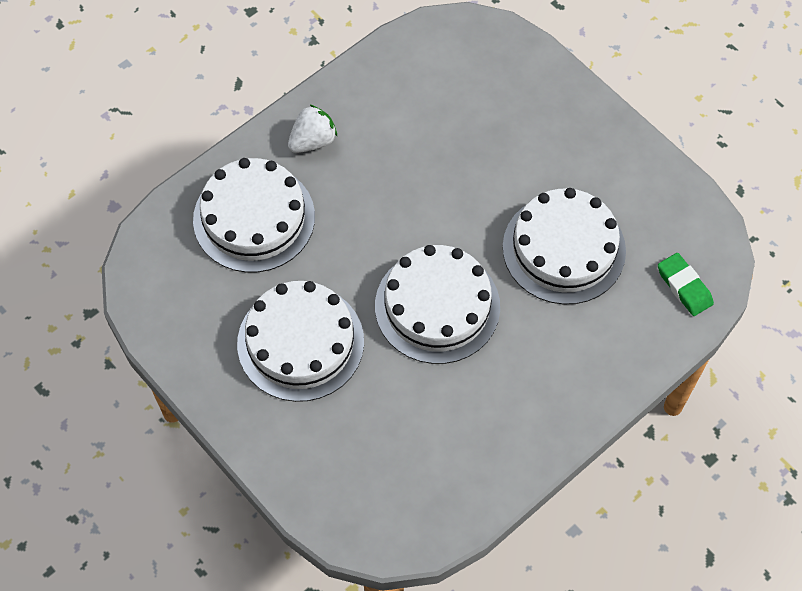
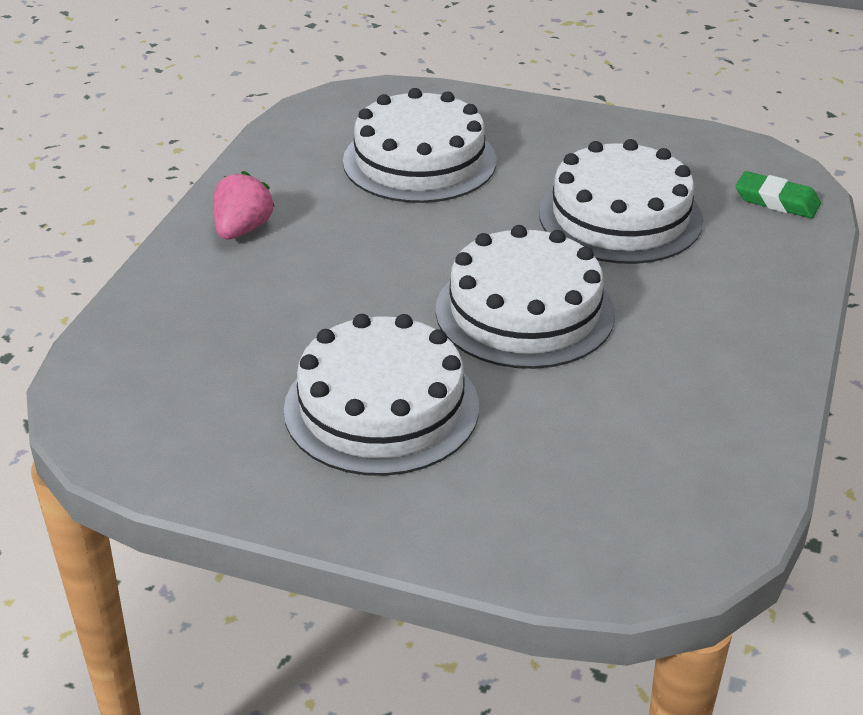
camera: 30 degrees left, 25 degrees down
white cake [193,158,315,273] -> white cake moved to [343,88,496,203]
white strawberry [288,104,337,153] -> pink strawberry [213,171,275,239]

